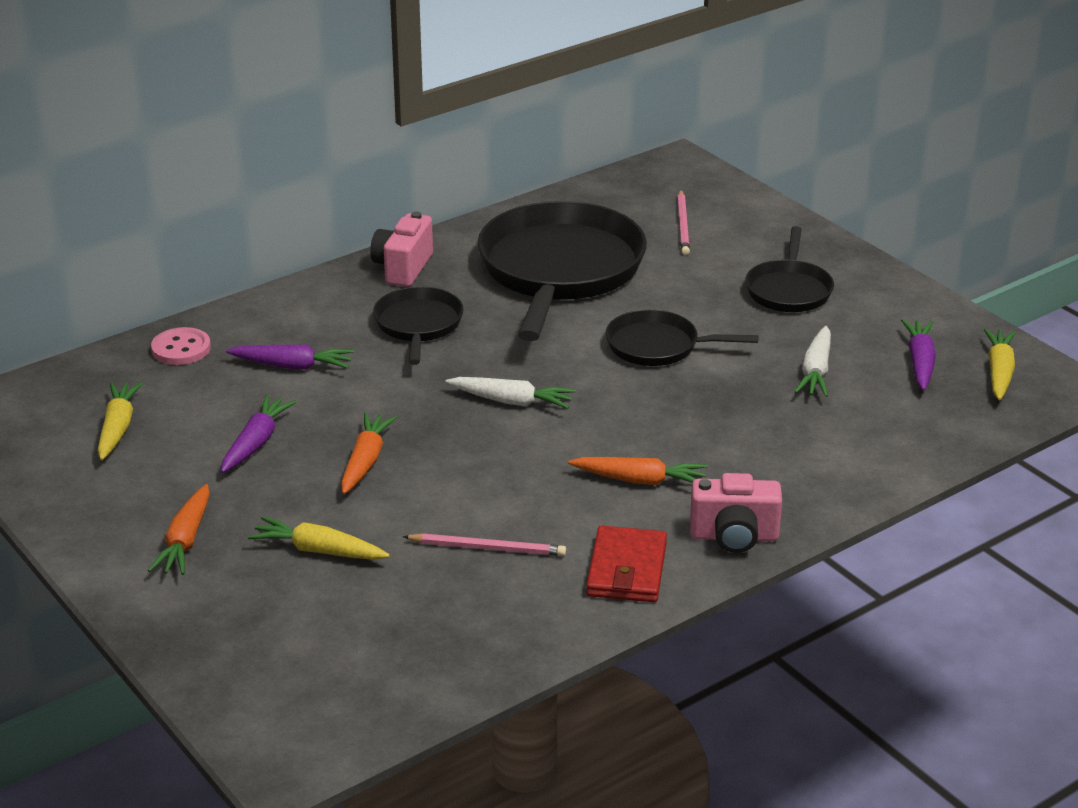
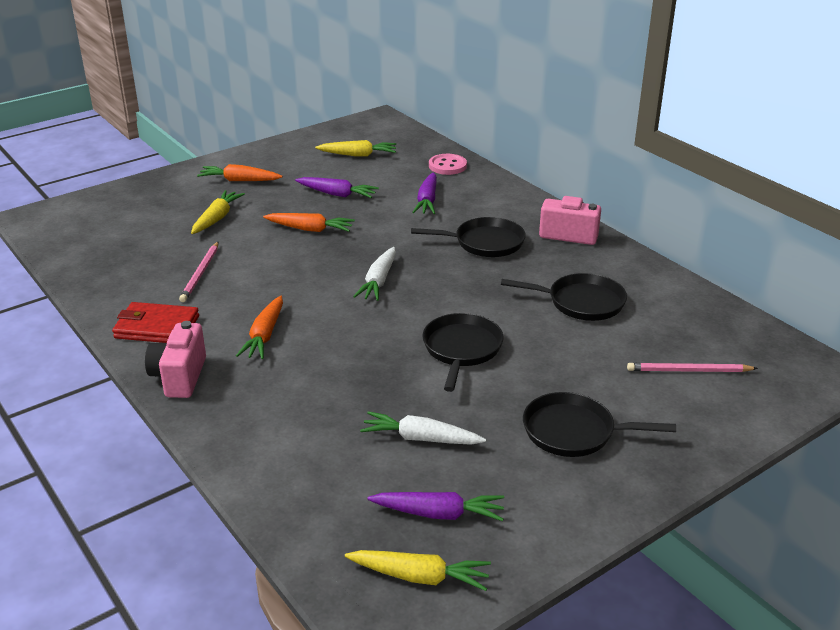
camera: 90 degrees right, 0 degrees up
black pan [477,201,647,341] -> black pan [501,273,627,321], size x0.51

